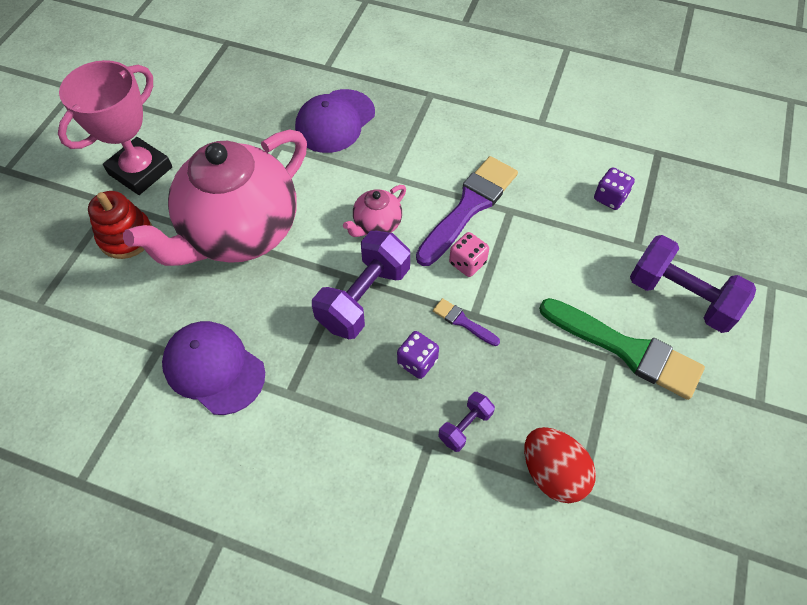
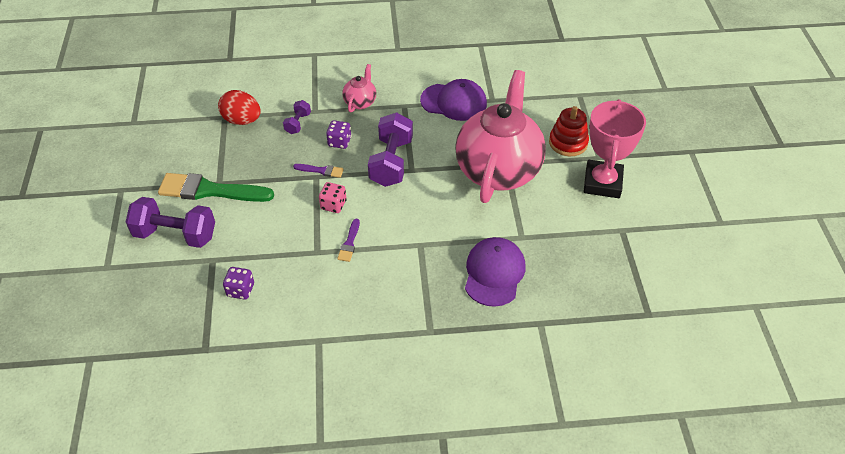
camera: 155 degrees right, 10 degrees down
pink teapot [343,185,406,237] -> pink teapot moved to [342,64,376,113]
purple brush [416,156,518,266] -> purple brush [337,219,360,262], size x0.45

